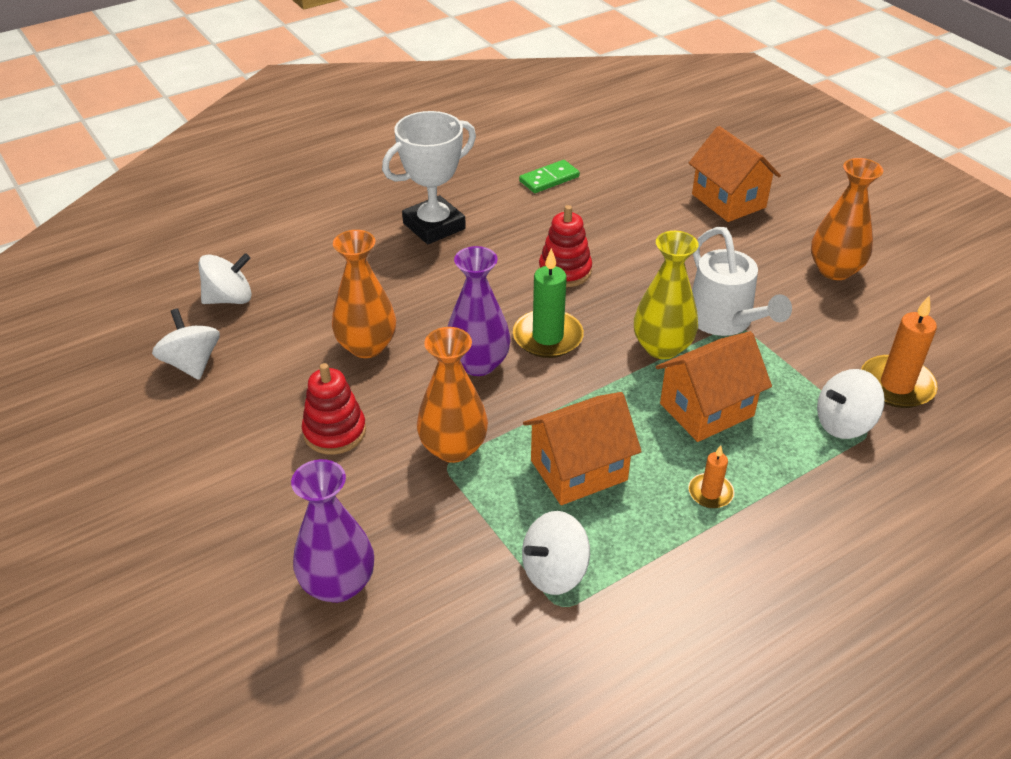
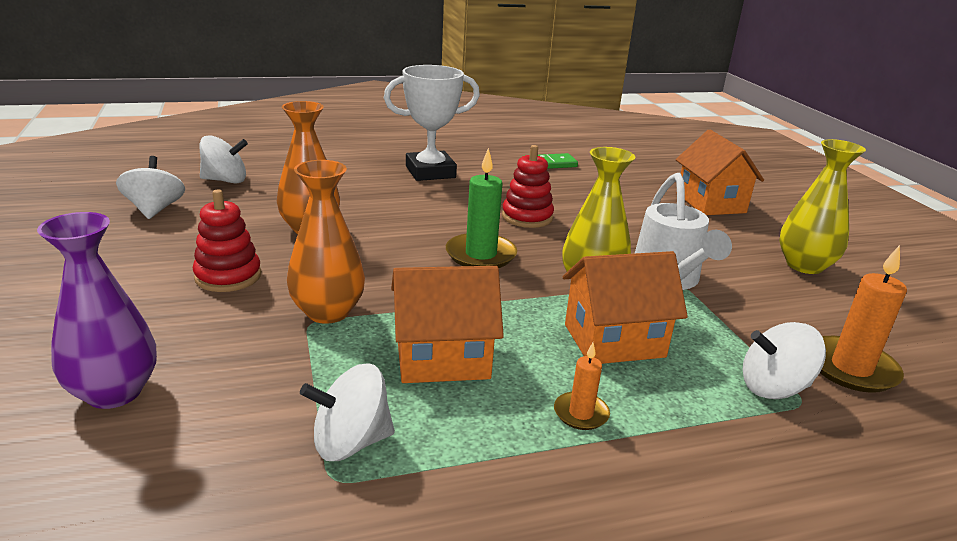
camera: 15 degrees right, 15 degrees down
purple vase [447,246,511,376] -> none
orange vase [811,158,883,280] -> yellow vase [779,139,866,274]

